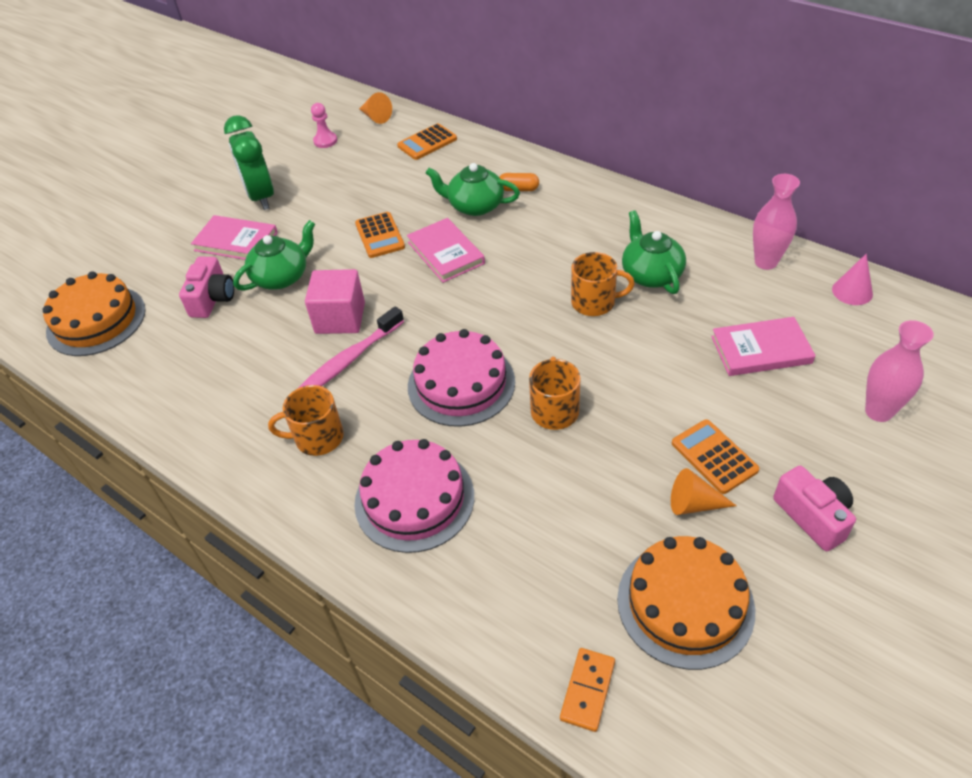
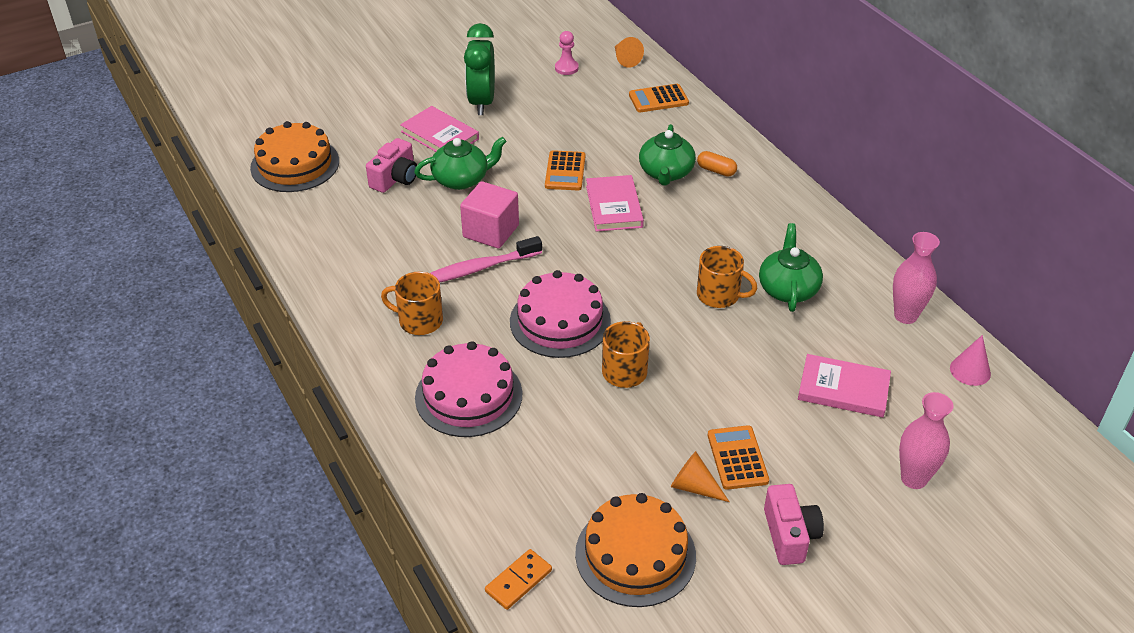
camera: 20 degrees right, 5 degrees down
green teapot [426,163,520,216] -> green teapot turned 120 degrees counterclockwise [639,124,696,186]

